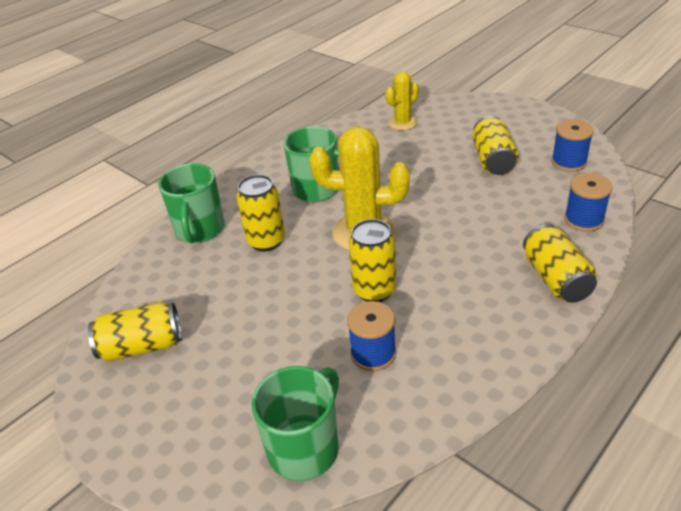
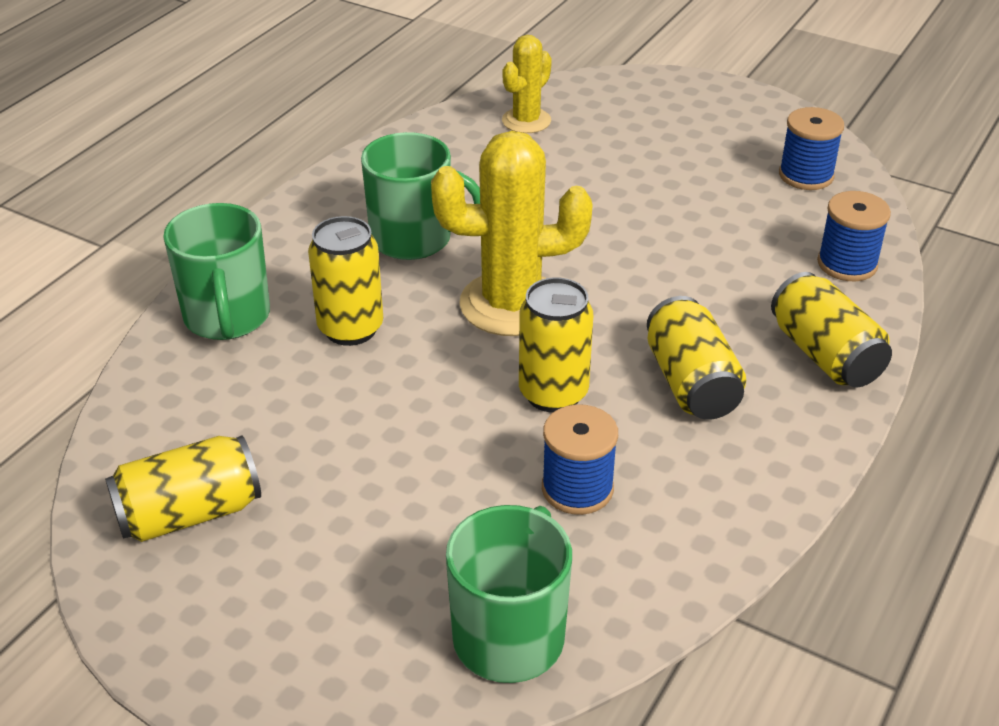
camera: 15 degrees left, 0 degrees up
yellow can [472,116,519,175] -> yellow can moved to [647,296,746,420]

